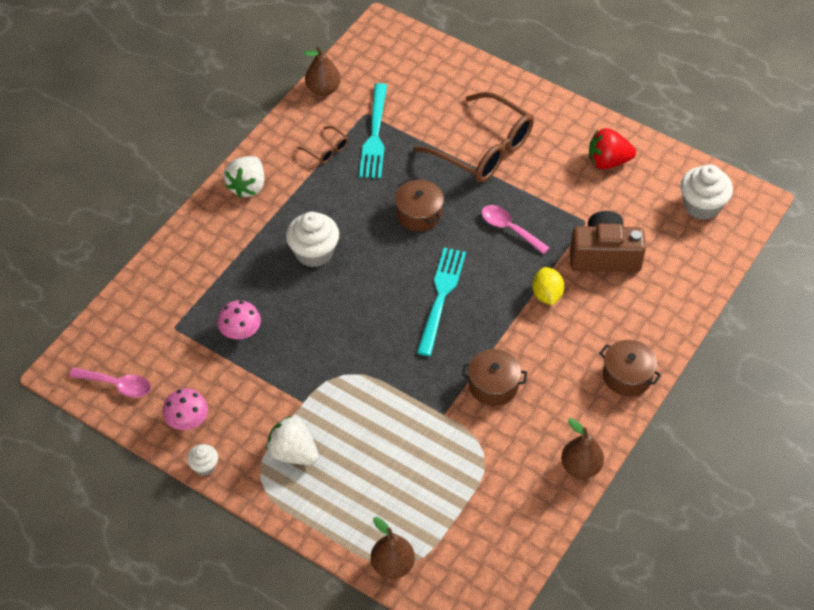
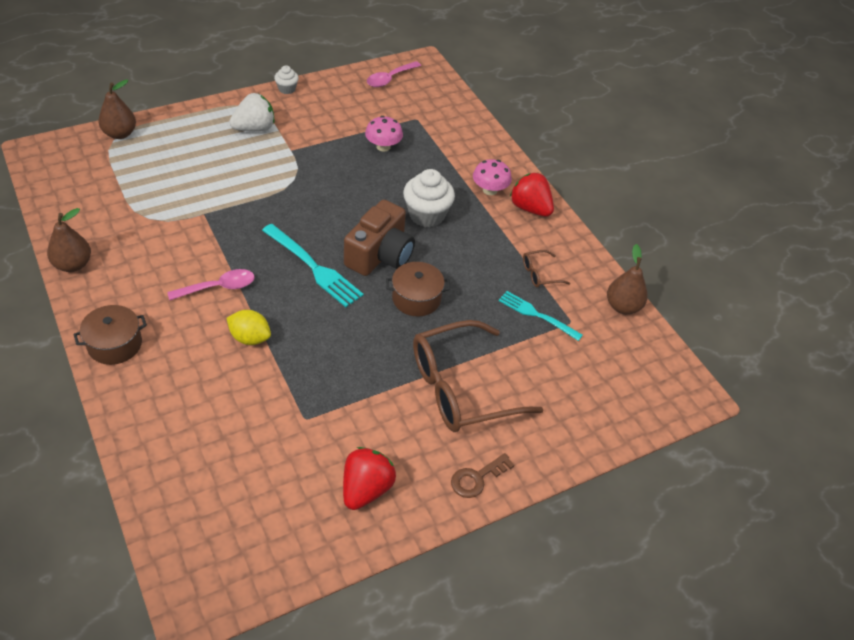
camera: 115 degrees right, 5 degrees down
pink mushroom [163,388,208,430] -> pink mushroom moved to [473,159,512,195]
white strawberry [224,156,264,198] -> red strawberry [510,173,554,217]
turquoise fork [359,83,387,179] -> turquoise fork [499,291,583,341], size x0.66
brown pot [462,349,527,406] -> none
pink spoon [481,205,550,254] -> pink spoon moved to [167,269,255,300]
brown camera [570,211,646,272] -> brown camera moved to [344,200,415,276]
white cupcake [681,164,733,220] -> none
none -> brown key [451,453,514,498]

